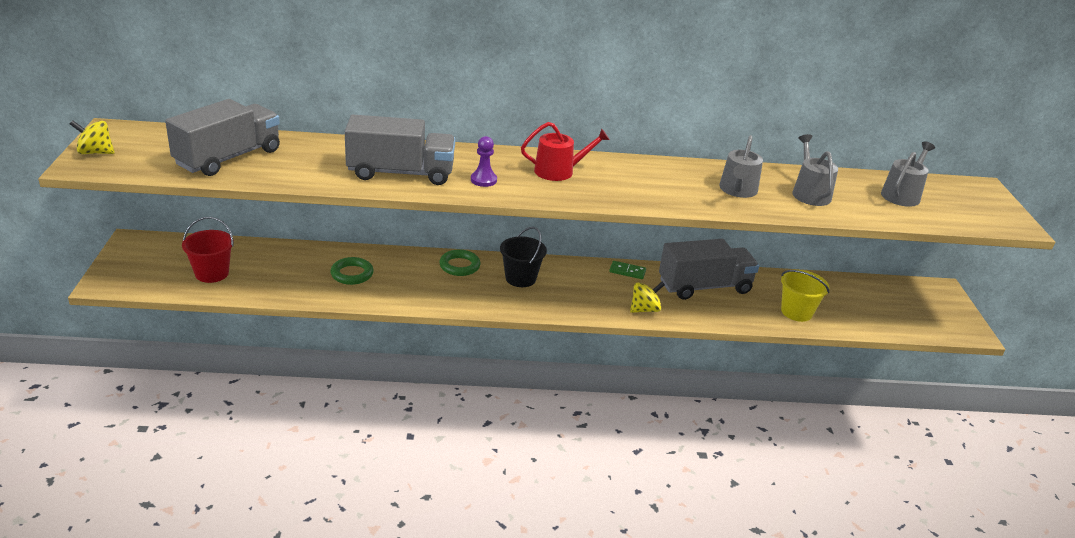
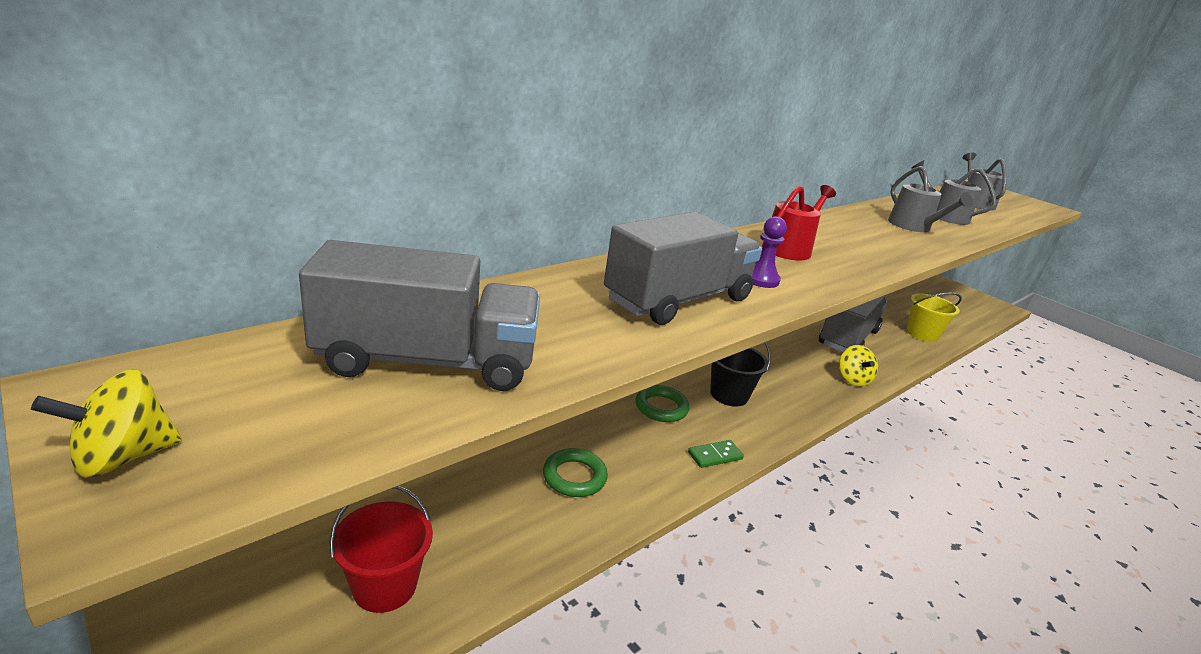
camera: 40 degrees left, 5 degrees down
grey truck [165,99,280,176] -> grey truck turned 90 degrees clockwise [299,240,540,391]
green domino [609,261,646,279] -> green domino moved to [688,440,744,468]
yellow spinning top [630,282,665,313] -> yellow spinning top turned 150 degrees clockwise [839,345,878,386]

